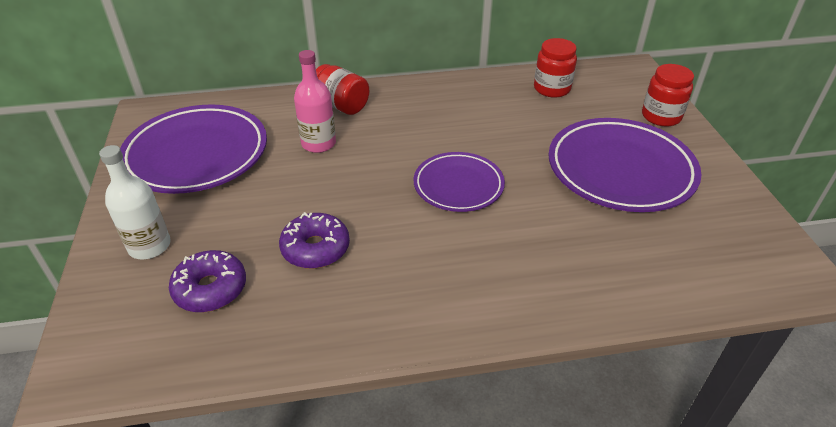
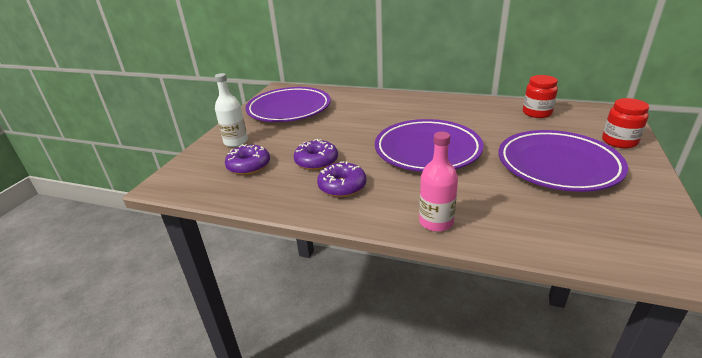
camera: 30 degrees right, 10 degrees down
pink bottle [294,50,336,153] -> pink bottle moved to [419,132,458,232]
red jar [316,64,369,115] -> none
purple plate [414,152,505,212] -> purple plate [375,119,484,172], size x1.66
none -> purple donut [317,161,366,197]

